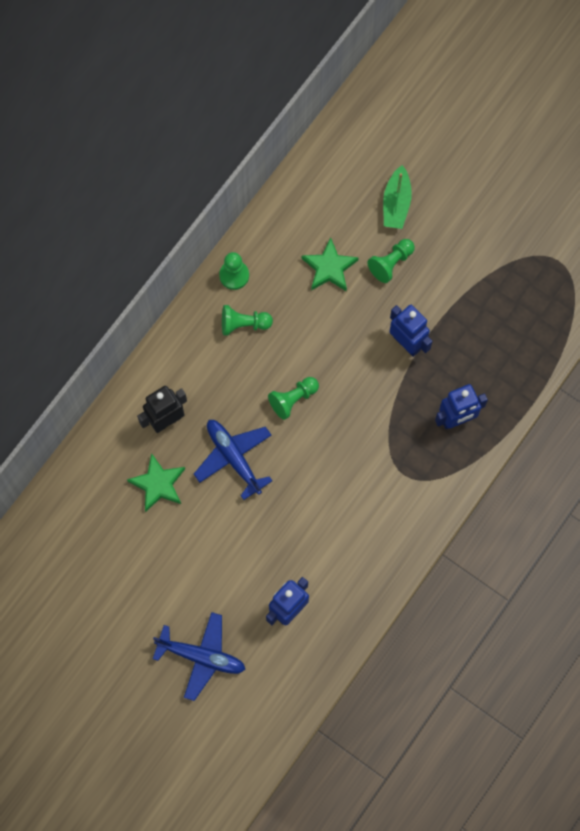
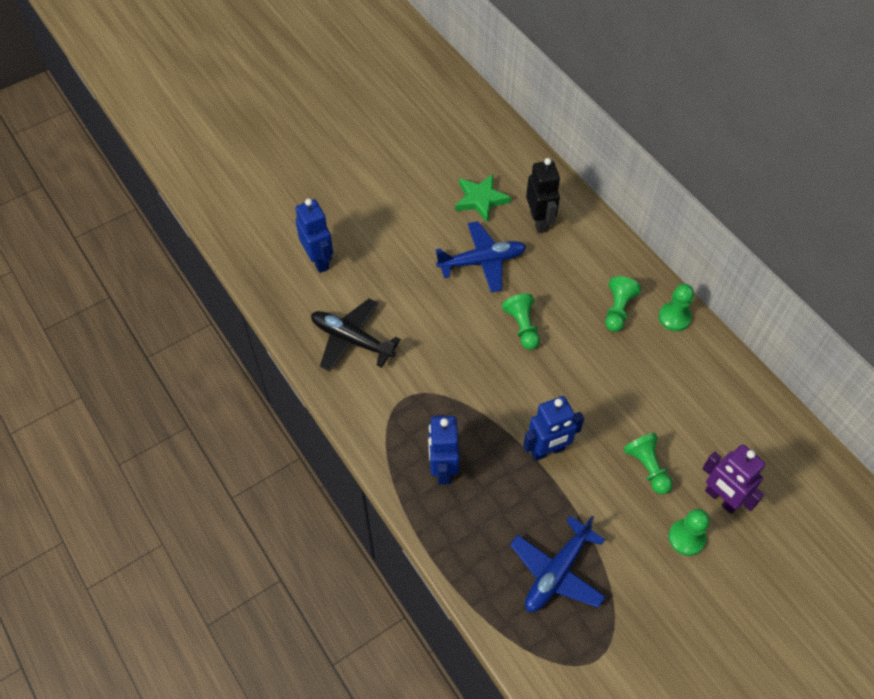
camera: 110 degrees right, 15 degrees down
blue plane [153,612,246,701] -> blue plane moved to [510,516,605,612]
green star [302,238,359,292] -> none
green boat [383,165,412,229] -> purple robot [702,444,765,514]
none -> black plane [311,298,401,372]
none -> green pawn [668,509,710,556]

